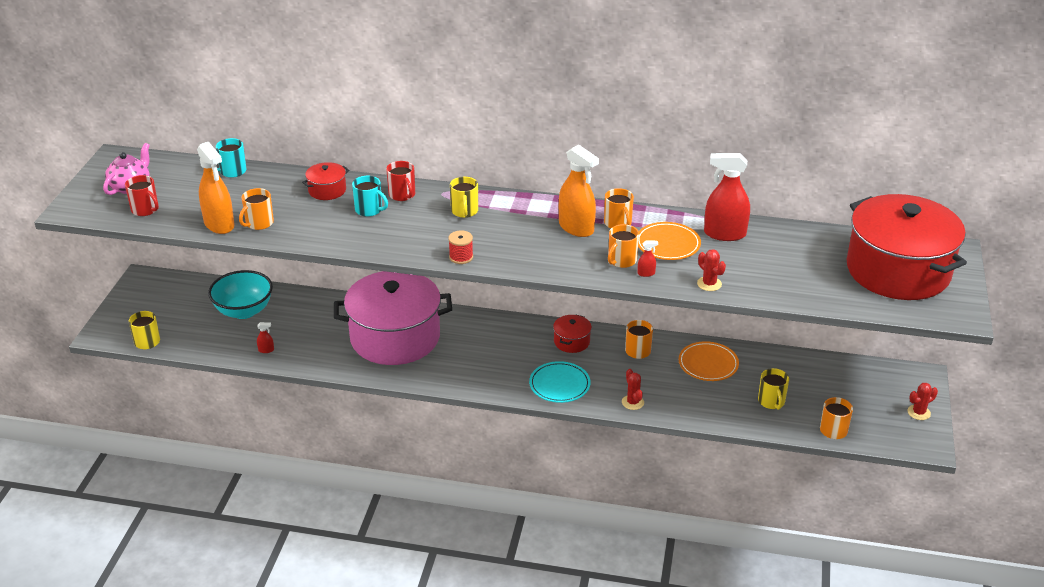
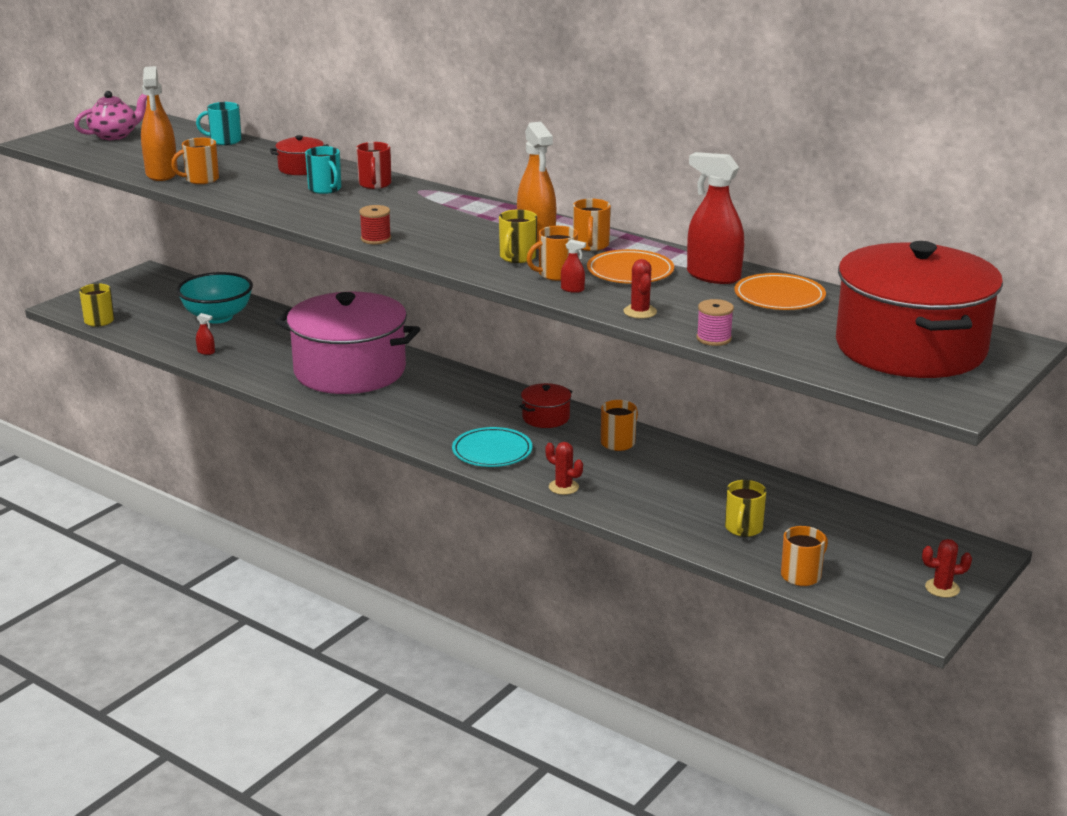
camera: 25 degrees right, 10 degrees down
red mug [125,175,159,216] -> none
yellow mug [450,177,478,218] -> yellow mug moved to [499,209,537,263]
red cactus [622,369,644,410] -> red cactus turned 60 degrees counterclockwise [546,442,583,495]
orange plate [679,341,739,381] -> orange plate moved to [734,273,826,310]
none -> pink spool [697,299,734,346]

